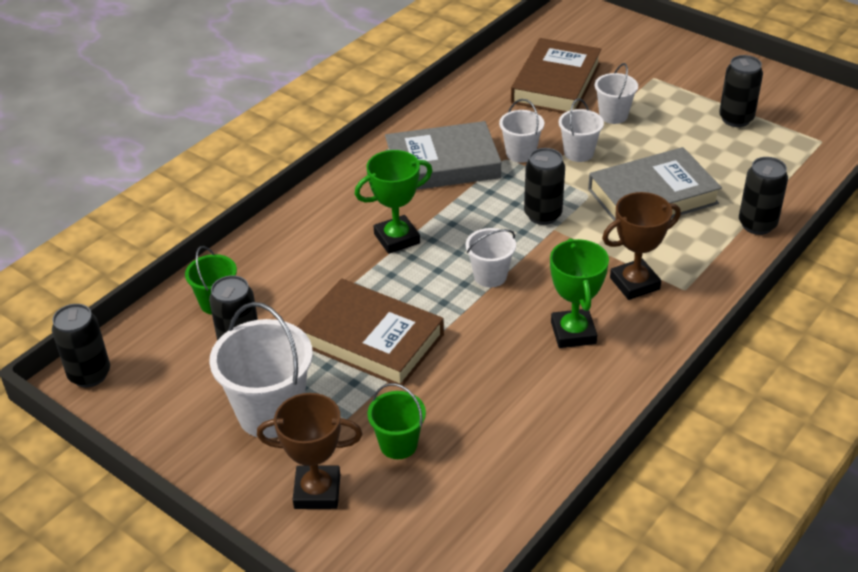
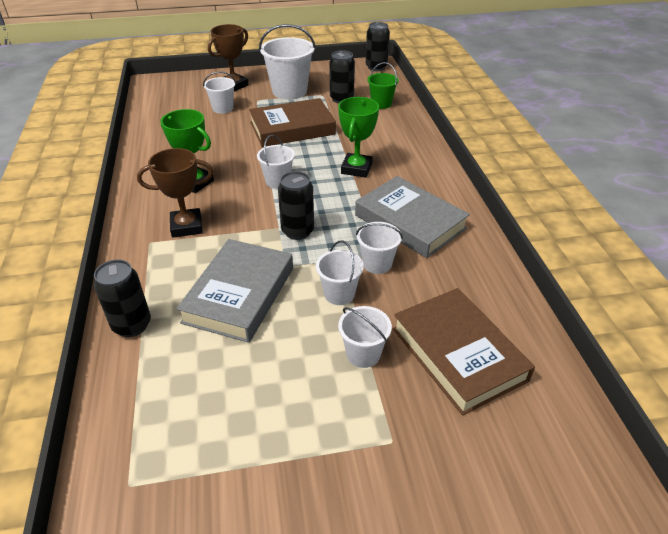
camera: 130 degrees right, 0 degrees up
green bucket [367,383,426,459] -> white bucket [203,72,236,114]
grey book [385,121,501,190] -> grey book turned 75 degrees counterclockwise [355,176,470,258]
brown trophy [602,192,681,300] -> brown trophy turned 60 degrees clockwise [137,148,213,238]
black can [719,55,763,127] -> none

